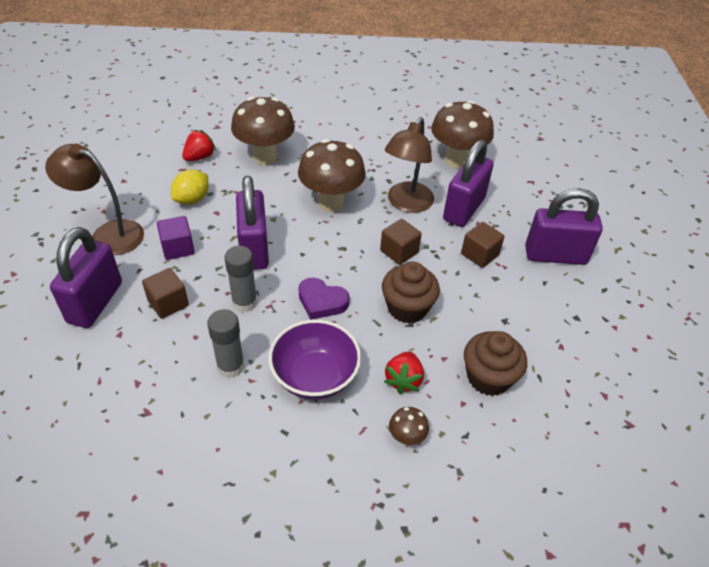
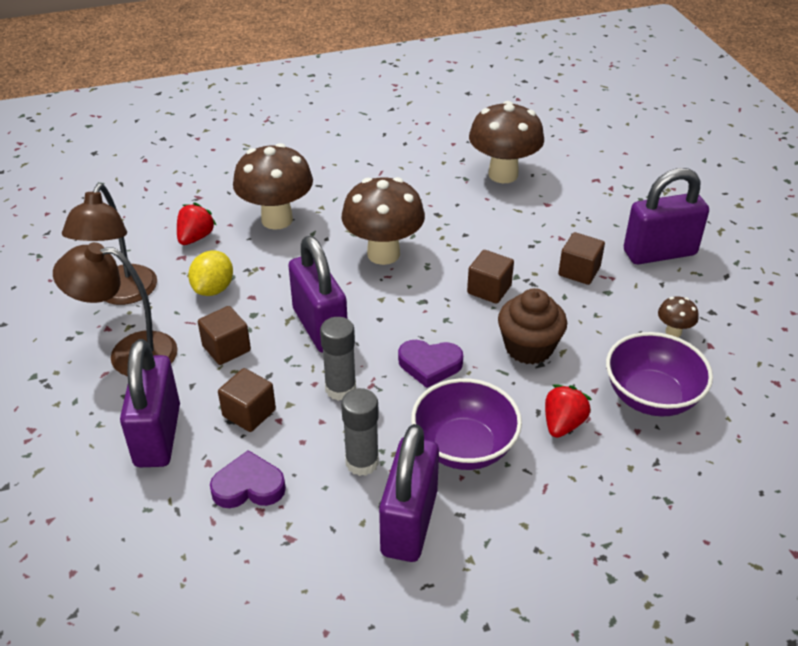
camera: 15 degrees left, 5 degrees down
purple cube [157,216,195,260] -> brown cube [198,306,251,365]
red strawberry [384,351,424,394] -> red strawberry turned 150 degrees counterclockwise [545,385,592,438]
brown lamp [385,117,434,213] -> brown lamp moved to [62,183,157,305]
brown mushroom [389,407,429,446] -> brown mushroom moved to [658,297,698,337]
purple padlock [443,139,494,227] -> purple padlock moved to [379,424,439,562]
brown cupcake [464,331,527,396] -> purple bowl [606,332,713,416]
none -> purple heart [210,450,286,508]

